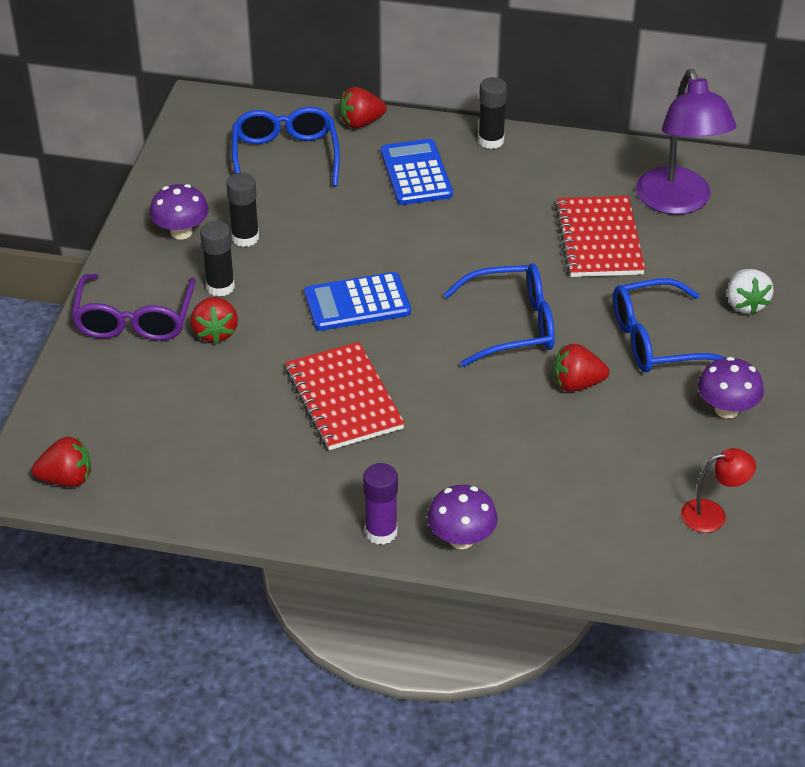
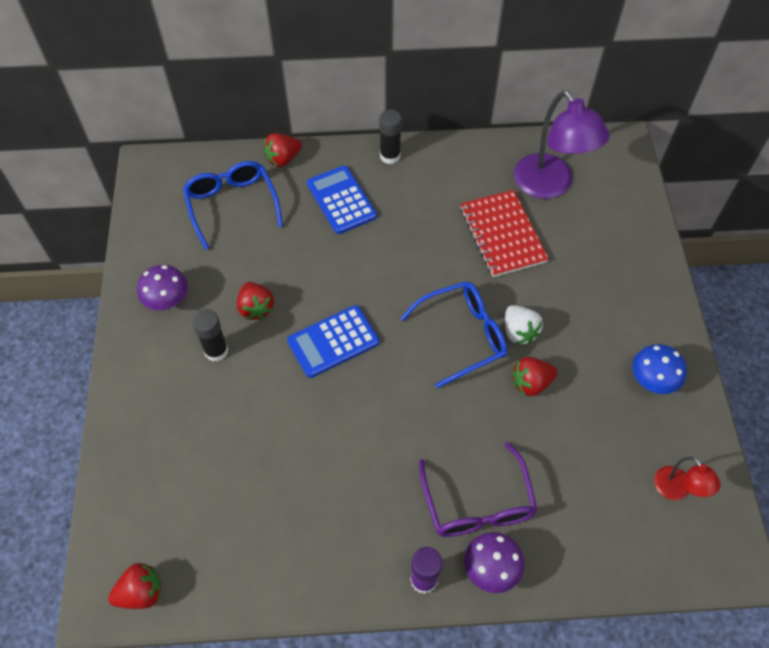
camera: 15 degrees left, 15 degrees up
purple glasses [71,274,196,341] -> purple glasses moved to [419,442,538,537]
red strawberry [191,297,238,344] -> red strawberry moved to [237,282,274,320]
black glue stick [226,172,259,247] -> none
red notebook [285,342,405,450] -> none
blue glasses [613,278,725,373] -> none
red lamp [681,448,756,533] -> red lamp turned 90 degrees clockwise [654,456,721,500]
purple mushroom [698,357,764,419] -> blue mushroom [632,344,687,394]
white strawberry [727,269,774,315] -> white strawberry moved to [505,305,543,344]

